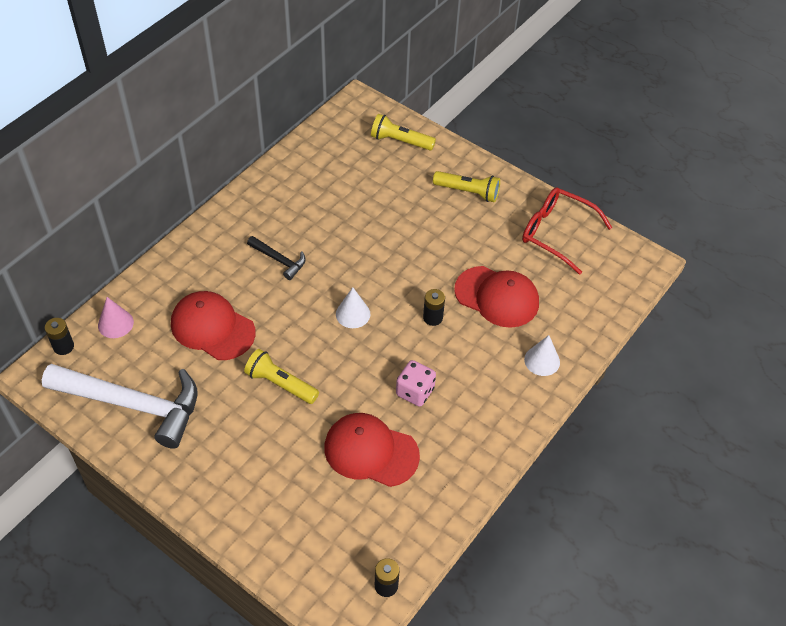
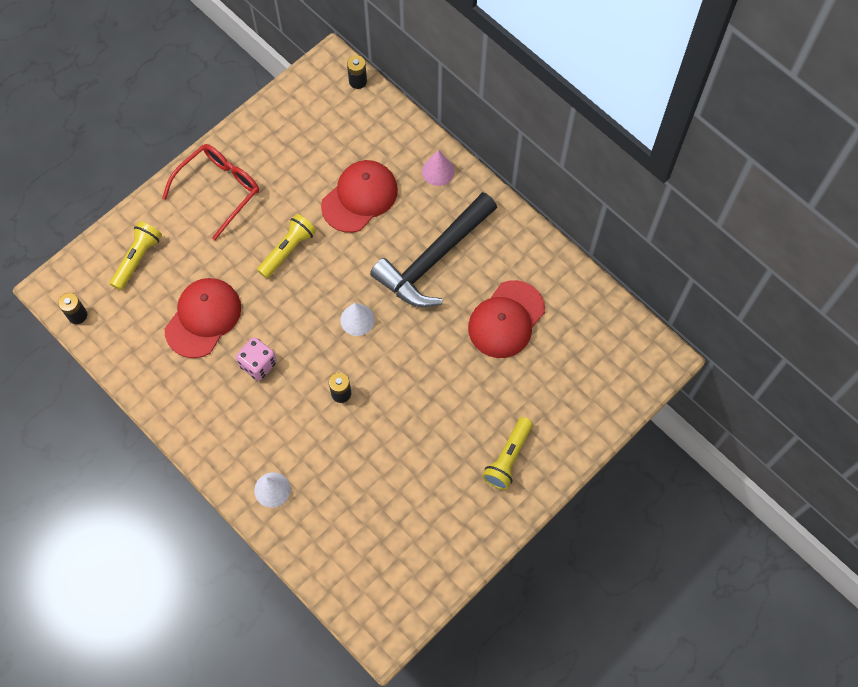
camera: 100 degrees right, 15 degrees up
white hammer [42,364,197,449] -> none
pink cone [98,297,134,338] -> pink cone moved to [422,150,455,186]
black hammer [247,236,306,280] -> black hammer [370,192,497,307], size x2.19
yellow flashlight [371,114,436,151] -> yellow flashlight moved to [110,221,162,291]
red cap [454,266,539,328] -> red cap moved to [468,280,545,358]
red glasses [522,187,612,275] -> red glasses moved to [162,144,259,240]

